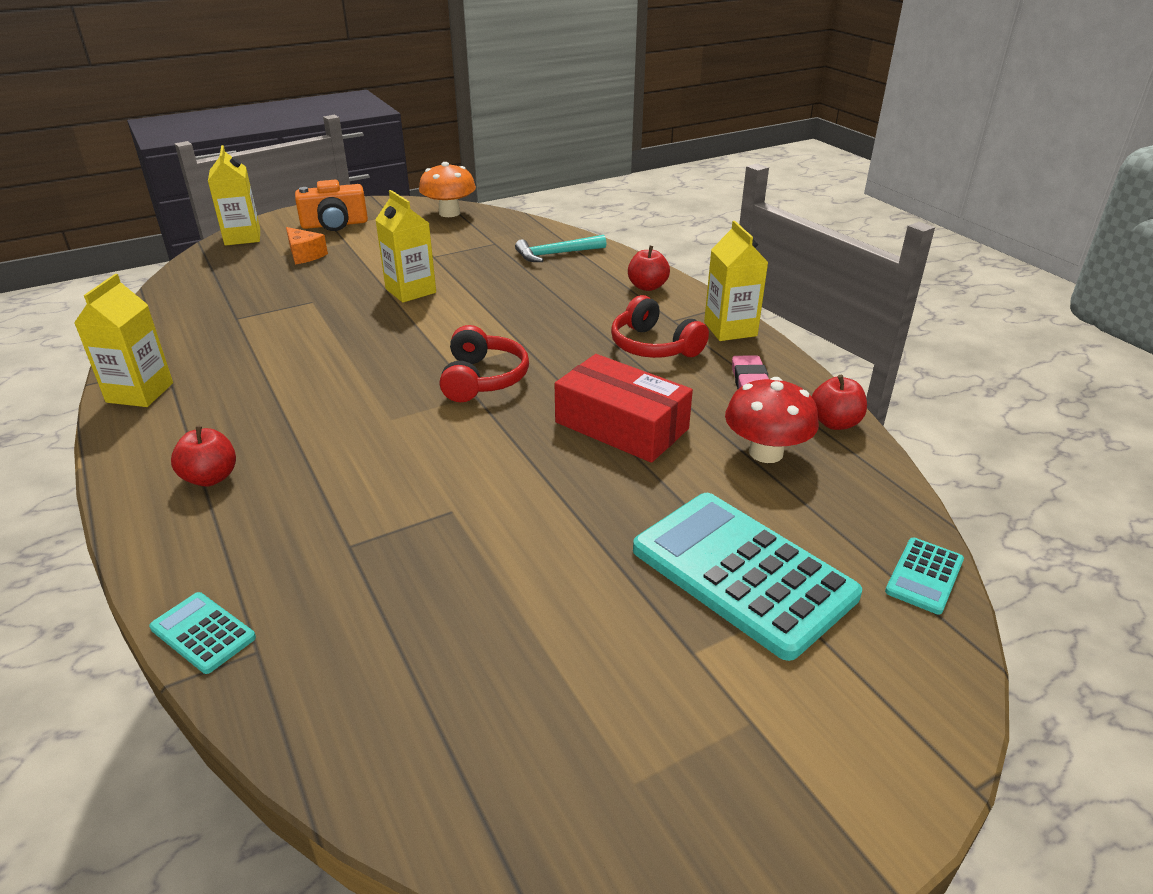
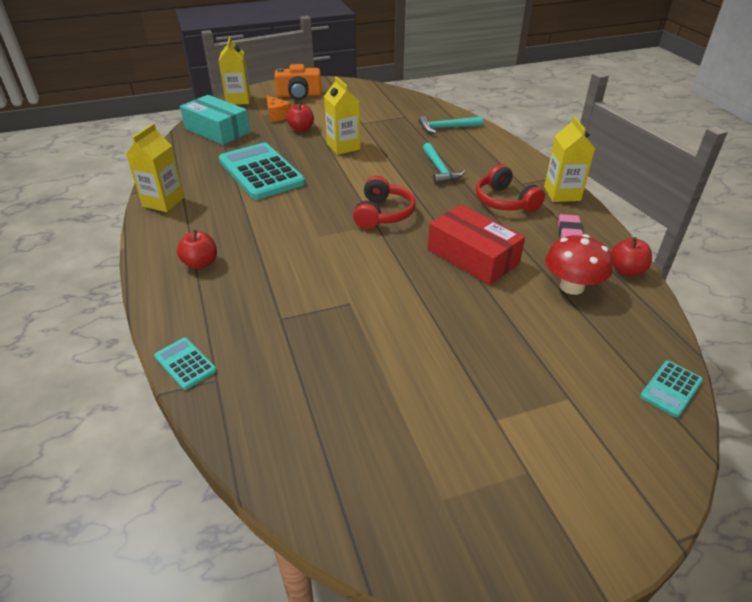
camera: 10 degrees right, 5 degrees up
orange mushroom [419,162,476,217] -> none
red apple [628,245,670,291] -> red apple moved to [286,101,314,132]
turquoise calculator [633,493,862,661] -> turquoise calculator moved to [219,143,305,200]
none -> turquoise box [180,95,250,145]
none -> turquoise hammer [423,143,465,184]

